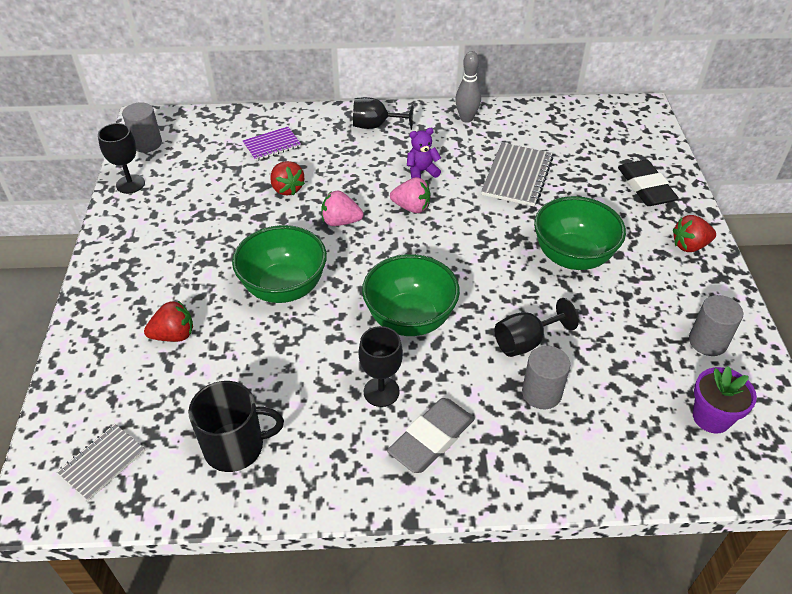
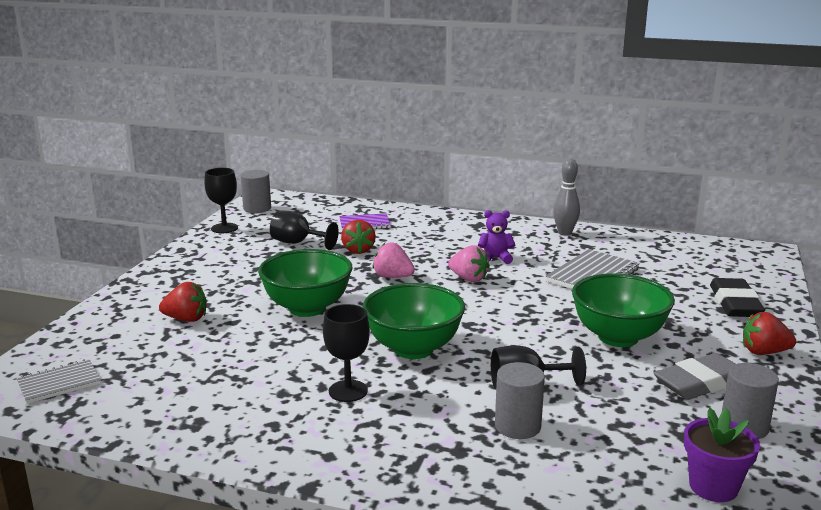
camera: 20 degrees right, 25 degrees down
black mug [188,381,284,472] -> none
black goblet [353,97,414,130] -> black goblet moved to [270,210,339,250]
grey eraser [387,398,475,473] -> grey eraser moved to [654,353,736,400]

